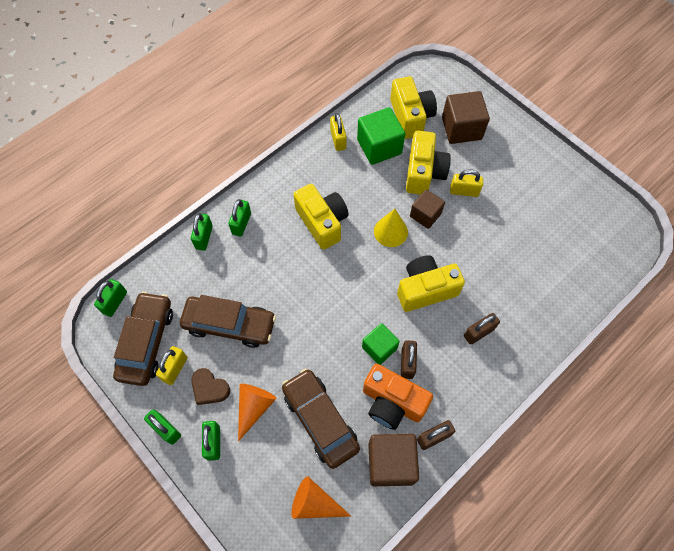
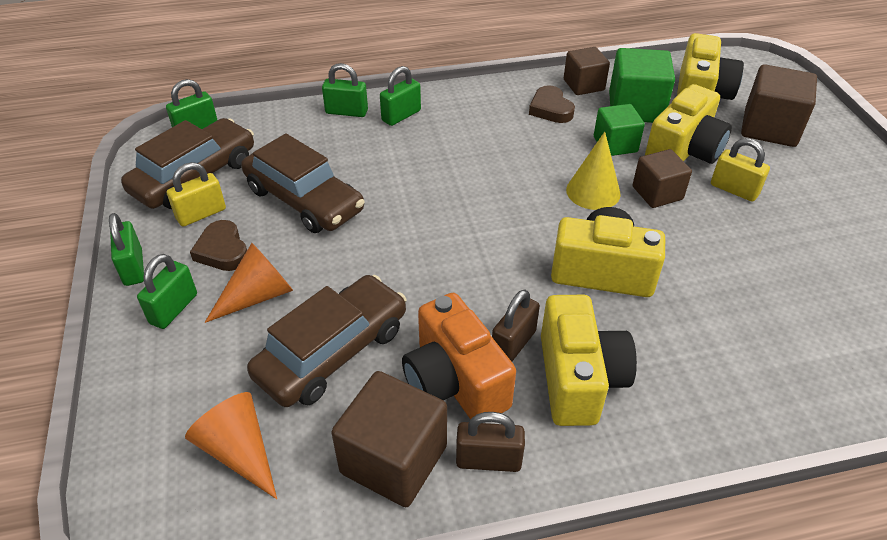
camera: 30 degrees right, 20 degrees down
green padlock [191,213,213,251] -> green padlock turned 60 degrees clockwise [322,63,368,117]
brown car [282,368,360,469] -> brown car turned 45 degrees clockwise [247,275,407,407]
yellow camera [293,184,349,250] -> yellow camera moved to [541,295,637,426]
yellow padlock [330,113,347,151] -> brown cube [564,47,610,95]
green cube [362,323,400,365] -> green cube moved to [594,104,645,156]
brown padlock [464,313,500,345] -> none
none -> brown heart [529,85,575,123]

